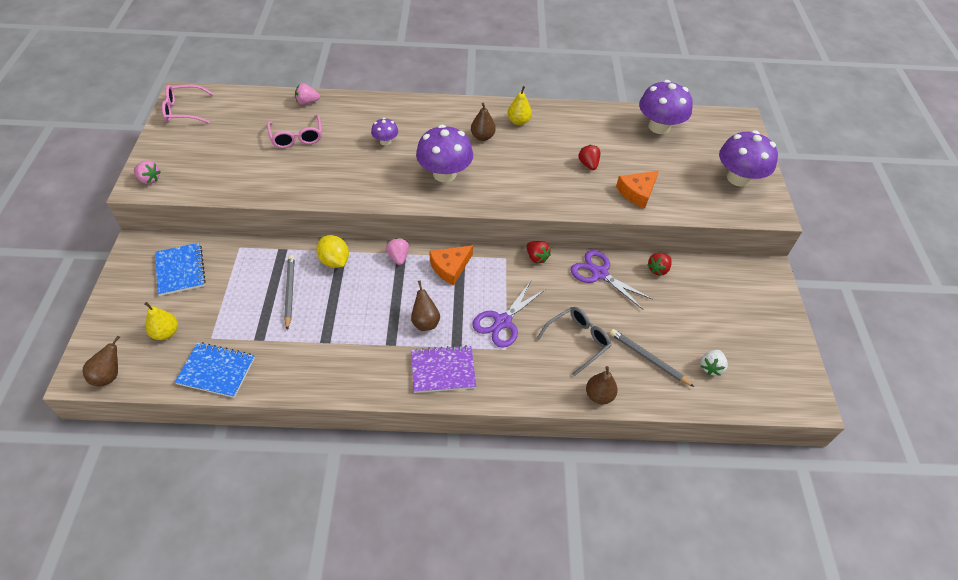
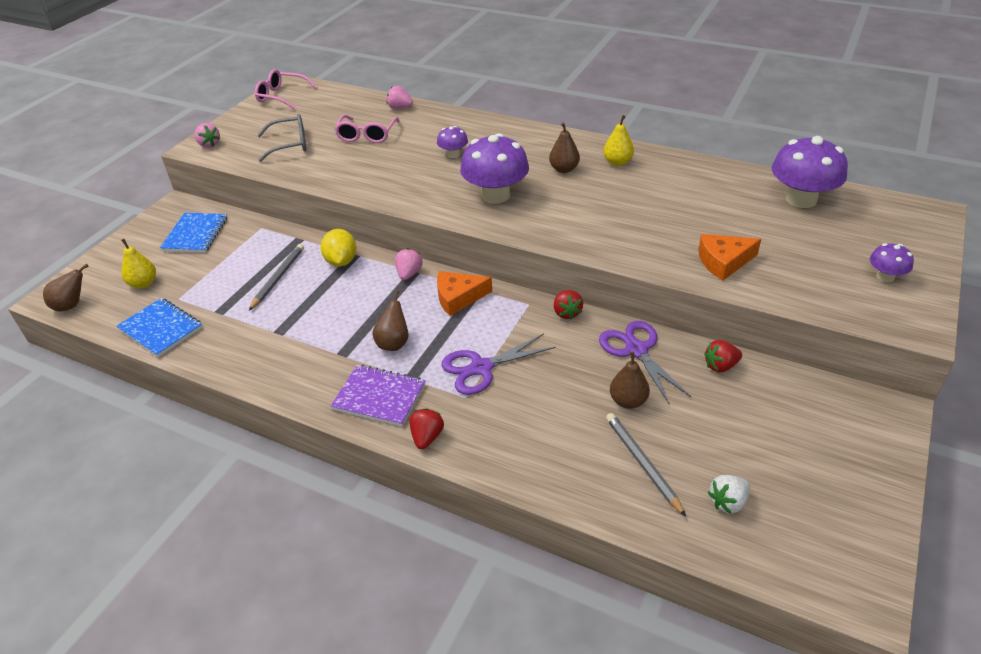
camera: 30 degrees right, 10 degrees down
grey glasses [537,307,612,376] -> grey glasses moved to [257,114,307,162]
red strawberry [578,145,600,170] -> red strawberry moved to [409,408,444,449]
brown pear [586,366,618,404] -> brown pear moved to [610,352,650,409]
purple mushroom [719,131,778,187] -> purple mushroom [870,243,914,282], size x0.50

